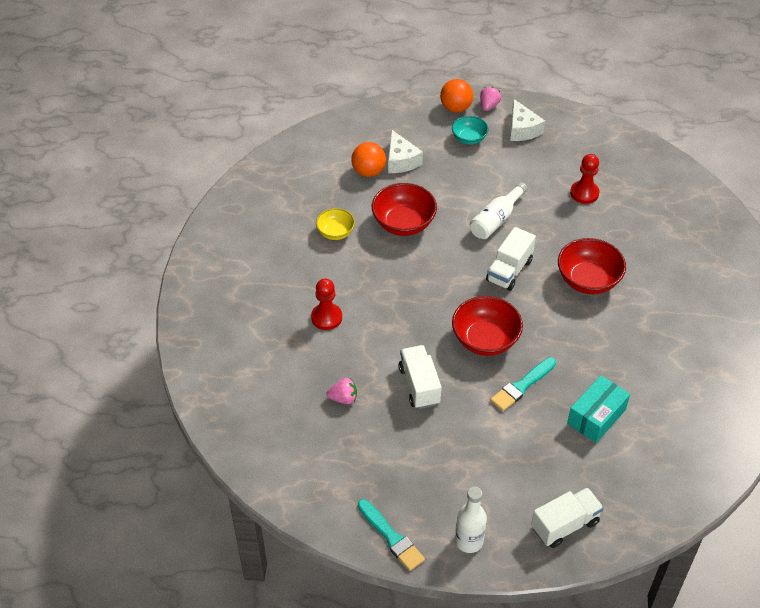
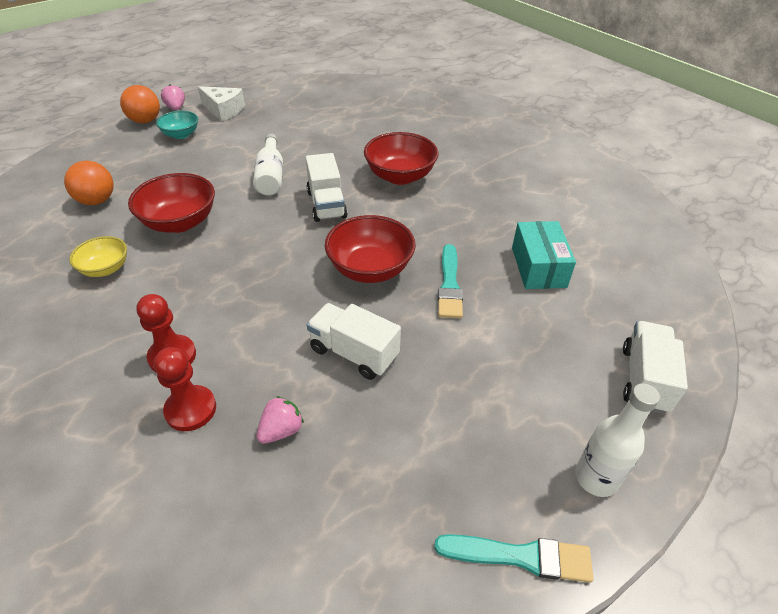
camera: 45 degrees left, 5 degrees down
white cheese [388,130,423,173] -> none
red pawn [570,154,600,204] -> red pawn moved to [154,347,216,431]

